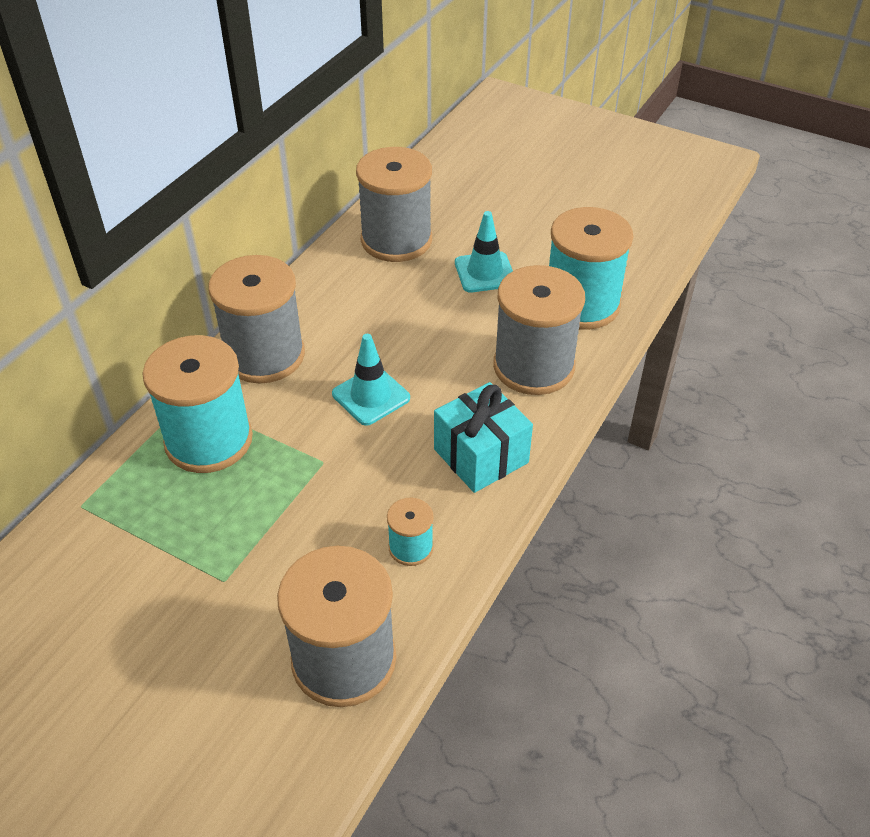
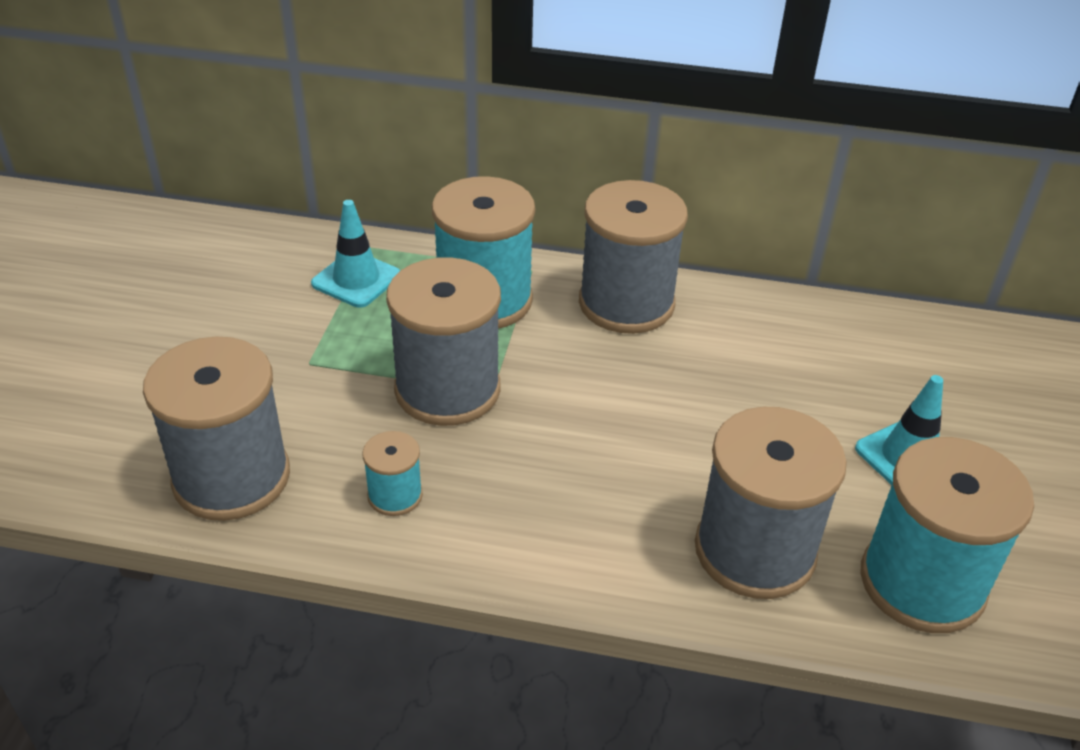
camera: 70 degrees right, 5 degrees down
turquoise traffic cone [332,334,410,426] -> turquoise traffic cone moved to [311,200,400,308]
grey spool [356,147,432,262] -> grey spool moved to [386,257,501,426]
turquoise gift [434,382,533,493] -> none

